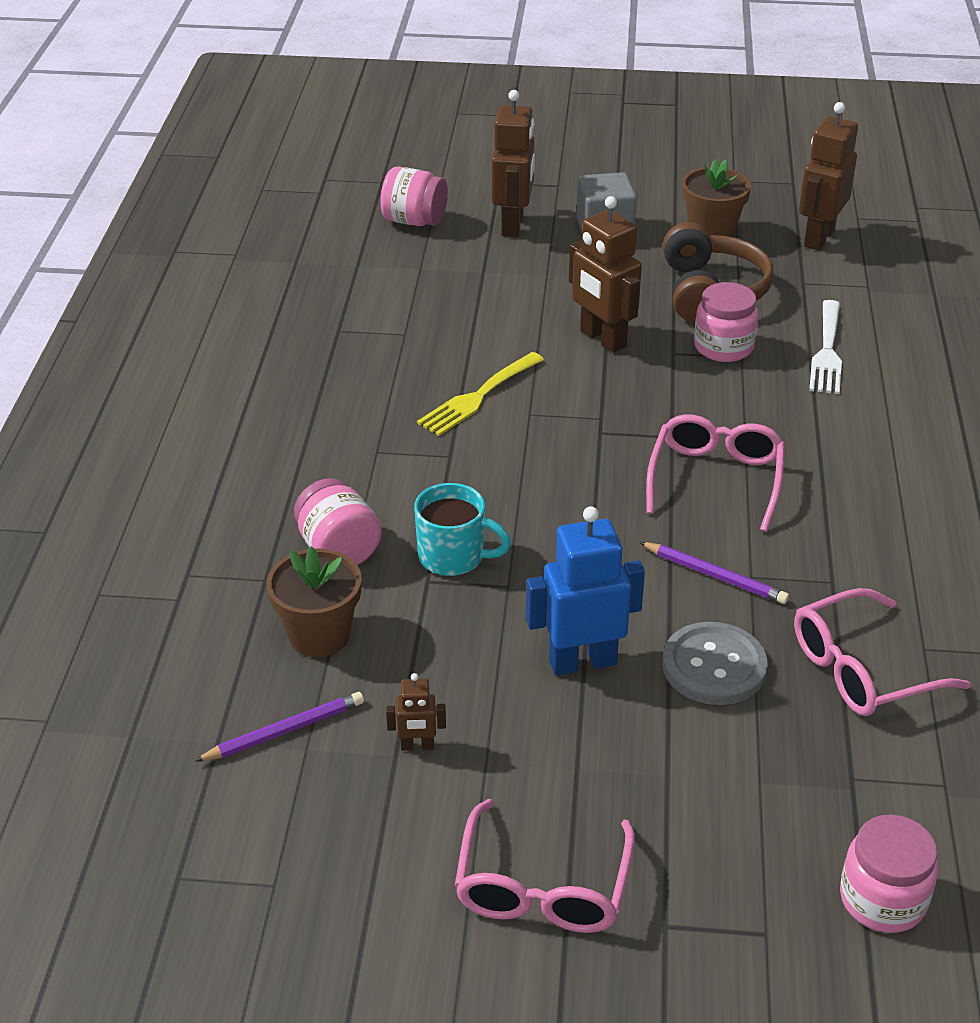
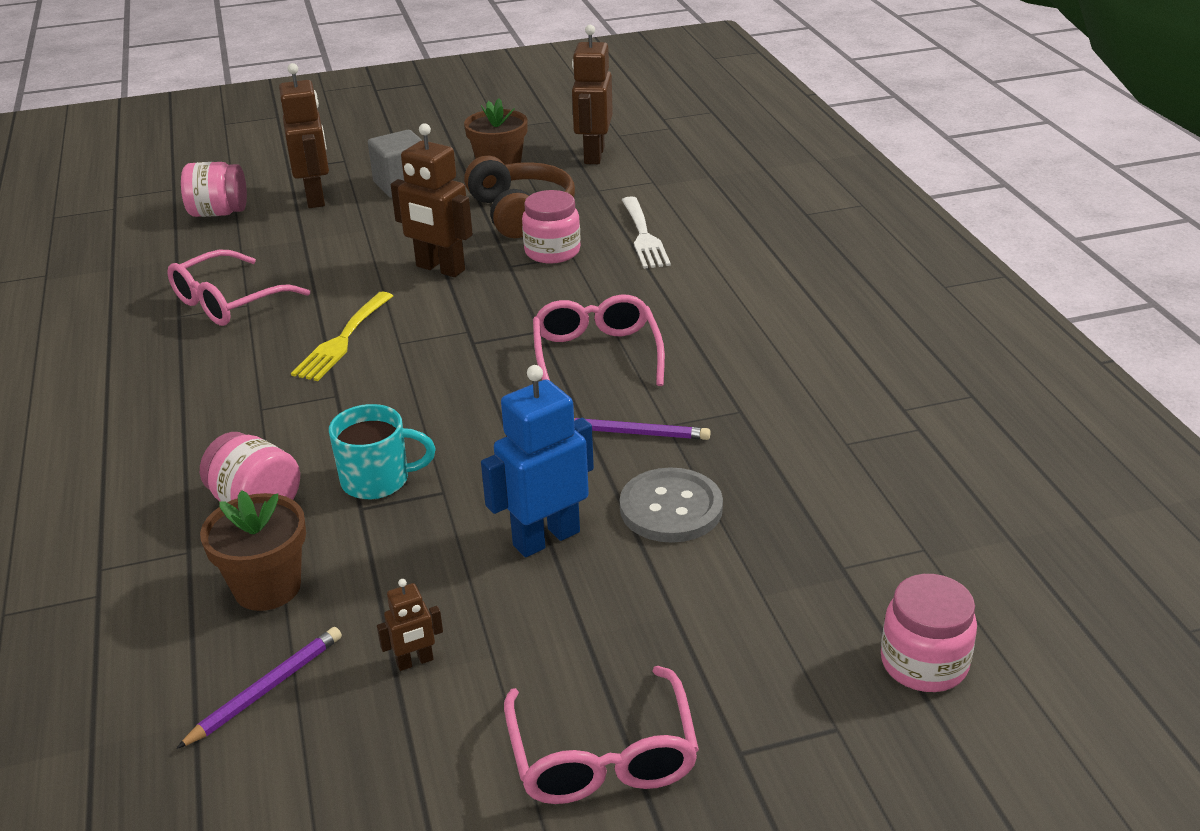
camera: 20 degrees left, 5 degrees down
pink glasses [794,588,971,716] -> pink glasses moved to [167,250,310,326]

